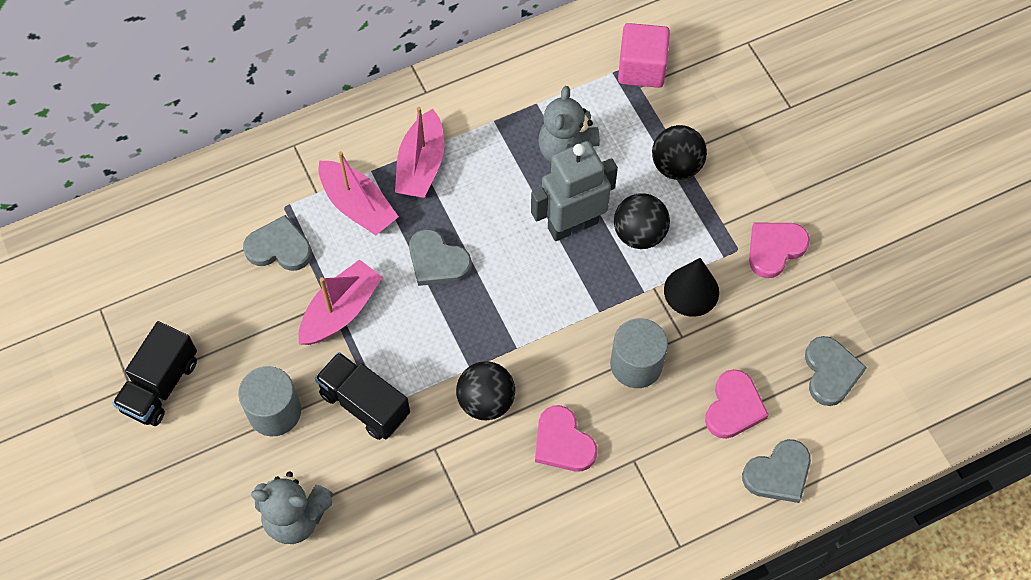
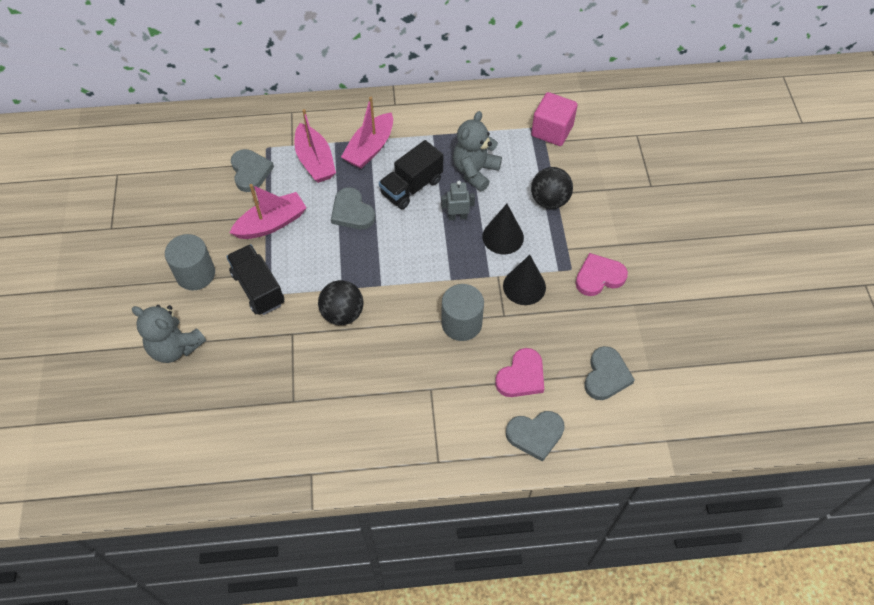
camera: 20 degrees right, 5 degrees down
black truck [112,321,197,426] -> black truck moved to [379,140,443,209]
grey heart [243,215,312,271] -> grey heart turned 45 degrees clockwise [231,149,274,192]
grey robot [531,141,618,241] -> grey robot [441,181,475,220], size x0.50
pink heart [535,405,597,471] -> none
black ball [614,193,670,249] -> black cone [482,204,524,254]

